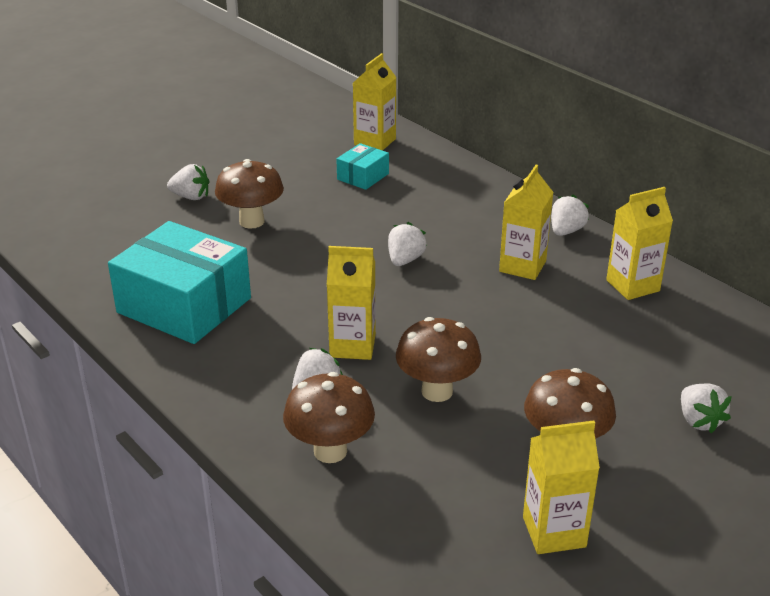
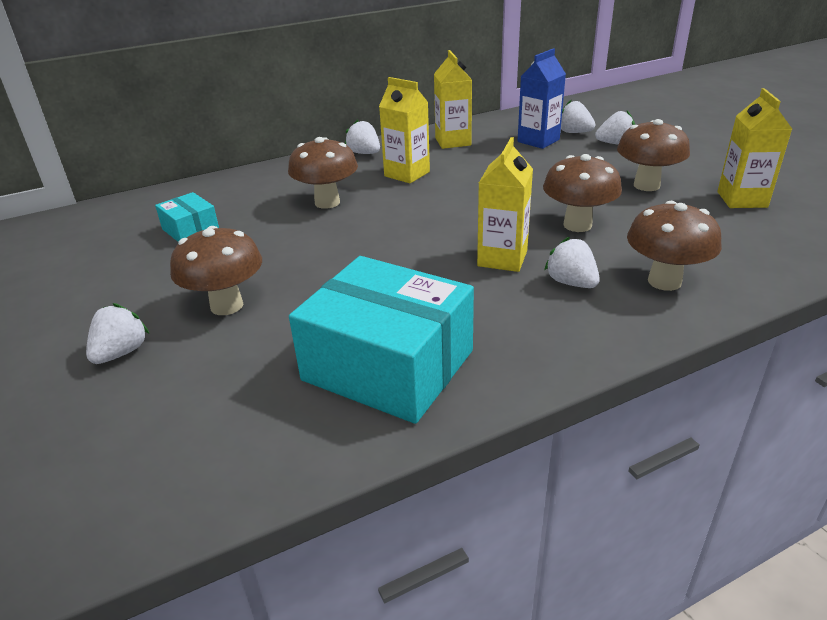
camera: 75 degrees left, 0 degrees up
turquoise box [108,221,251,344] -> turquoise box turned 75 degrees clockwise [289,256,474,424]
yellow carton [353,53,397,151] -> none
white strawberry [388,222,427,266] -> white strawberry moved to [561,100,596,133]
none -> brown mushroom [288,137,358,209]
none -> blue carton [518,48,566,149]

